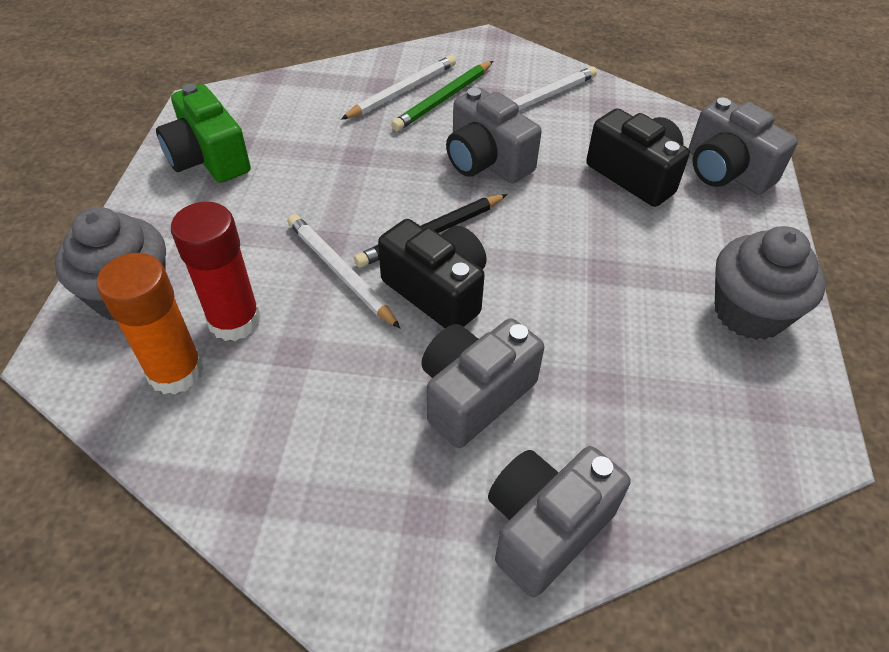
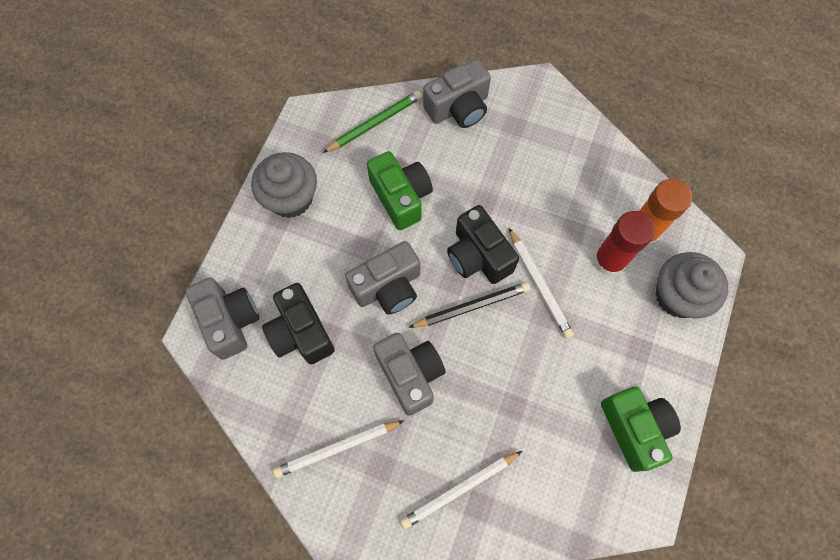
camera: 165 degrees left, 20 degrees up
green pencil [391,61,493,131] -> green pencil moved to [323,91,422,153]
grey camera [421,318,544,448] -> grey camera moved to [345,241,420,315]
none -> green camera [367,151,433,230]

